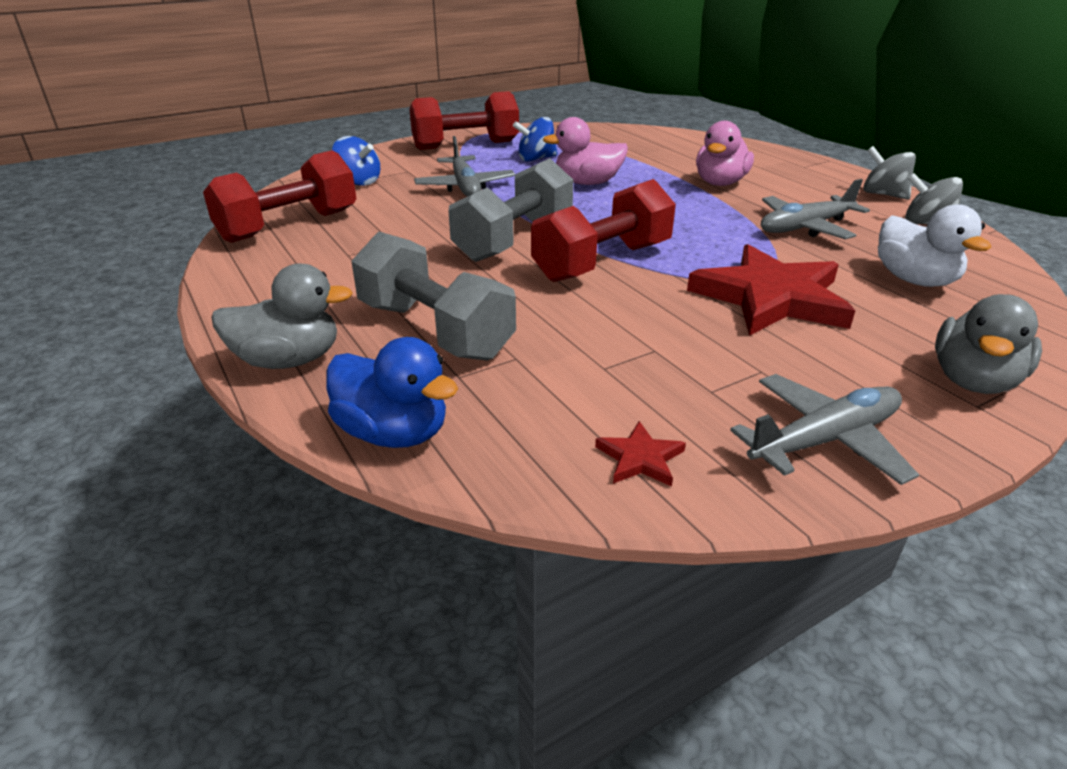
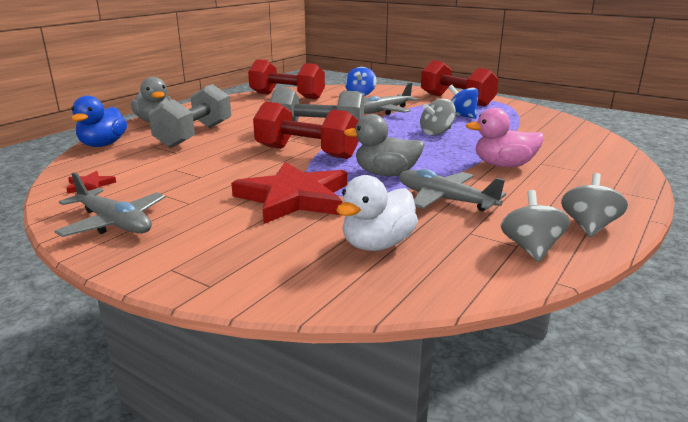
camera: 65 degrees right, 10 degrees down
pink duck [543,117,628,185] -> grey spinning top [420,99,456,136]
grey duck [935,294,1042,394] -> grey duck moved to [344,114,425,176]

